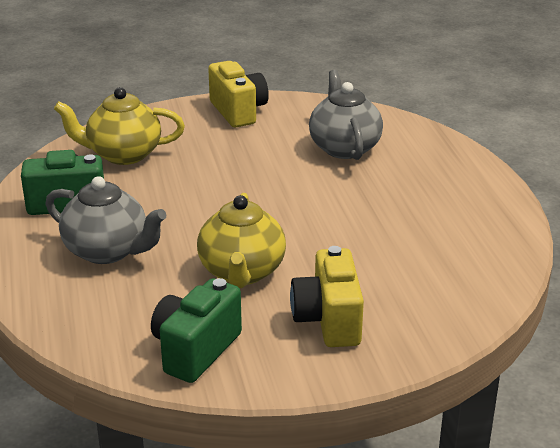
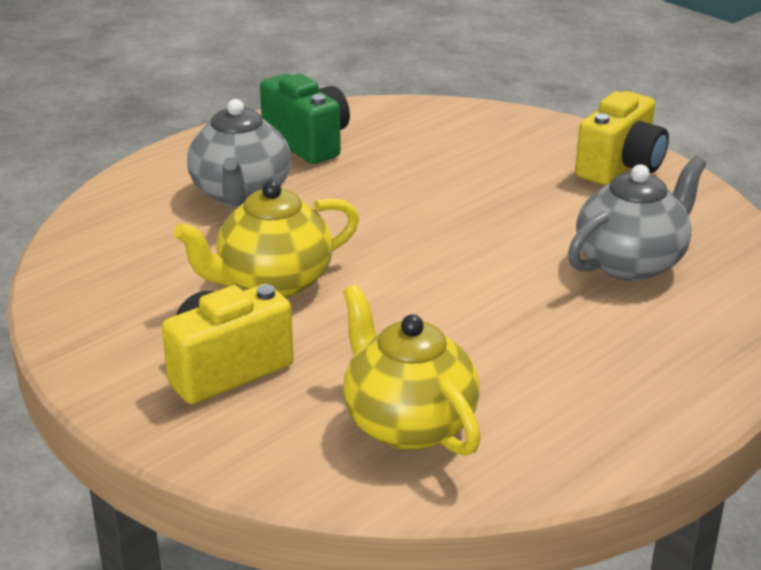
camera: 60 degrees right, 0 degrees up
yellow teapot [54,87,185,165] -> yellow teapot moved to [343,284,481,456]
green camera [151,278,242,383] -> none

